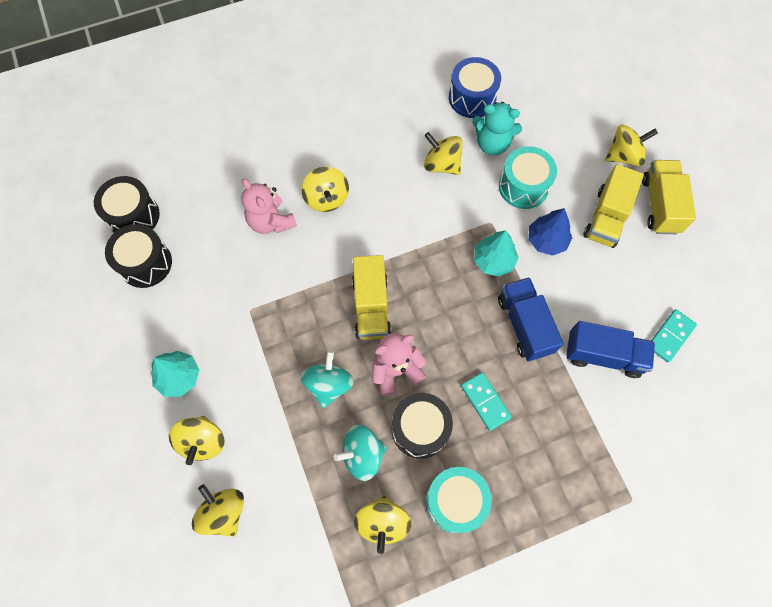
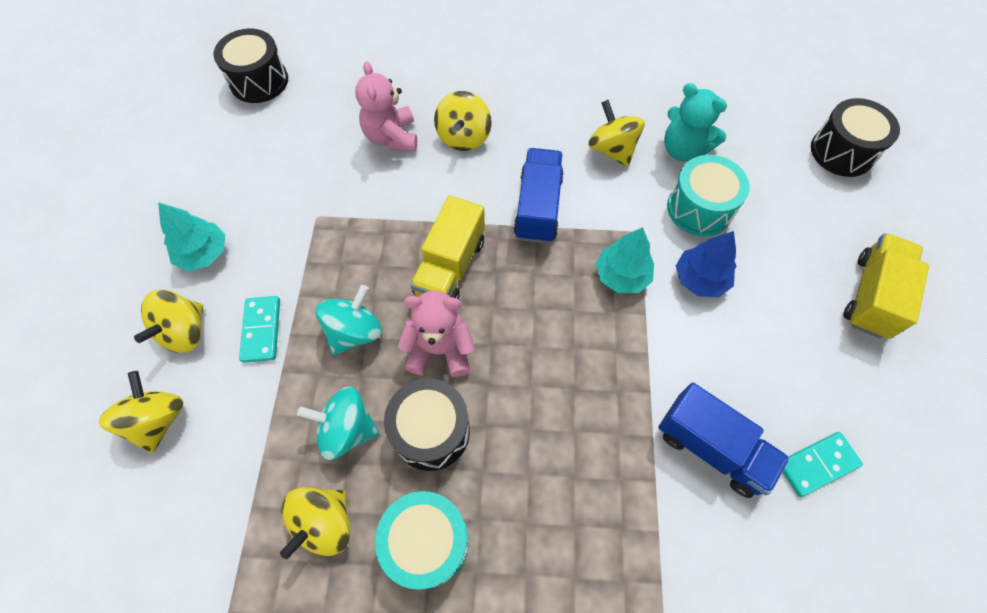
camera: 25 degrees right, 5 degrees down
black drum [105,224,172,288] -> black drum moved to [811,98,900,177]
blue drum [449,57,501,118] -> none
turquoise domino [461,372,512,431] -> turquoise domino moved to [239,296,280,363]
blue truck [498,277,564,361] -> blue truck moved to [513,148,564,243]
yellow truck [583,164,644,248] -> none
yellow spinning top [605,125,658,166] -> none

